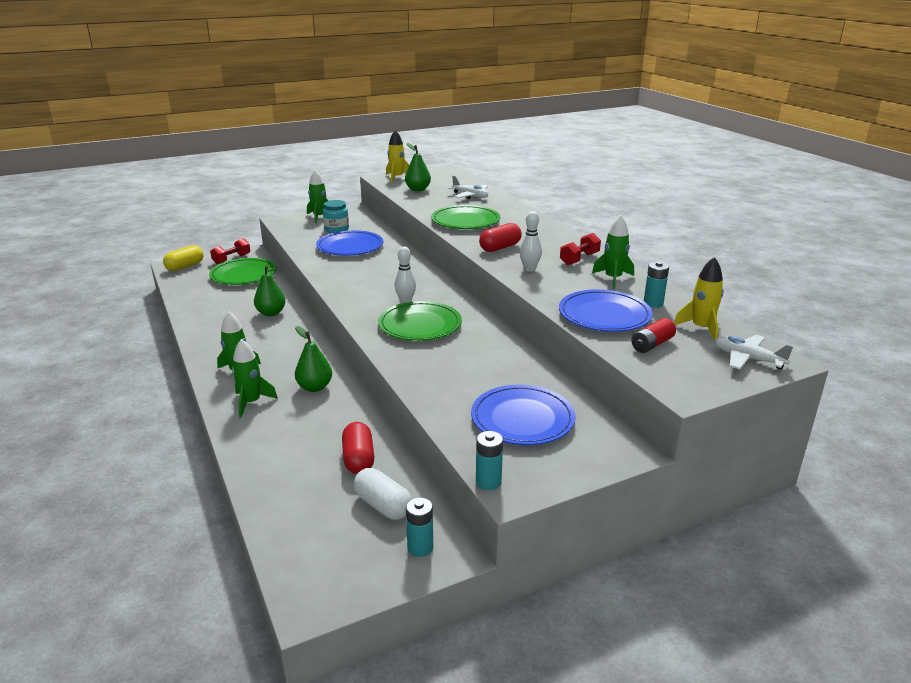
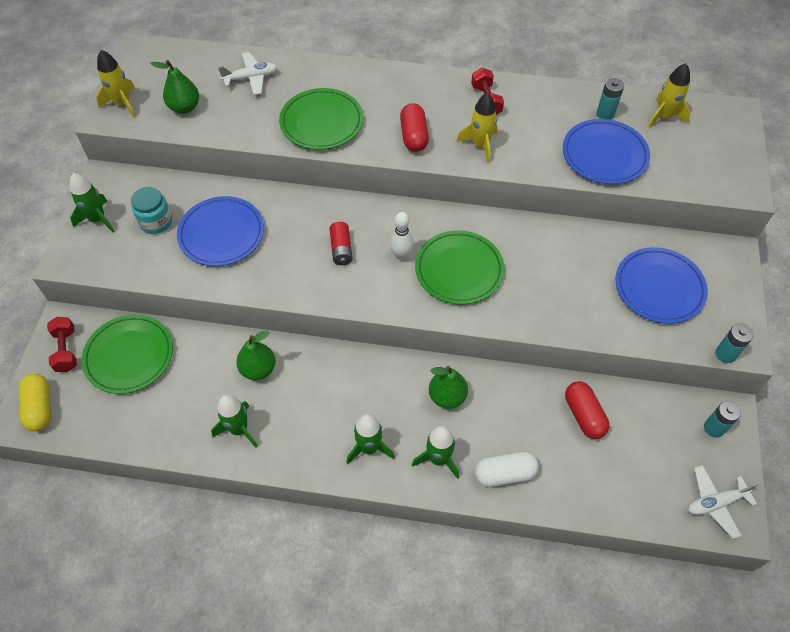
camera: 55 degrees left, 30 degrees up
red capsule [342,422,374,474] -> red capsule turned 45 degrees clockwise [565,381,610,439]
white capsule [354,468,412,520] -> white capsule moved to [475,452,539,487]
white bowling pin [520,211,542,272] -> yellow rocket [456,93,497,163]
green rocket [592,214,634,289] -> green rocket moved to [211,395,258,448]
red battery [631,318,676,353] -> red battery moved to [329,222,353,265]
white plane [715,335,793,370] -> white plane moved to [688,465,759,539]

